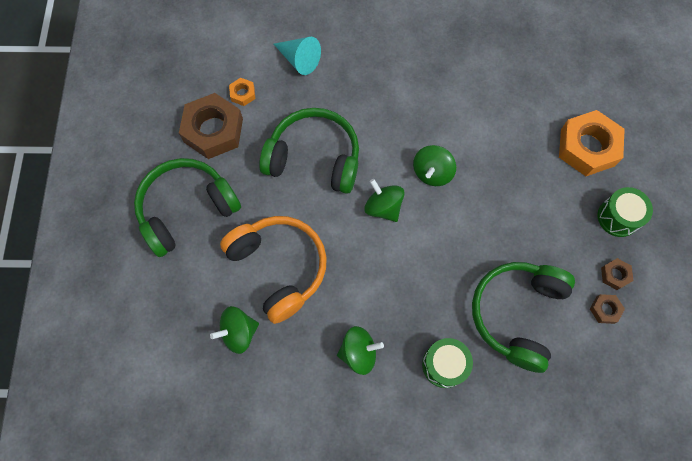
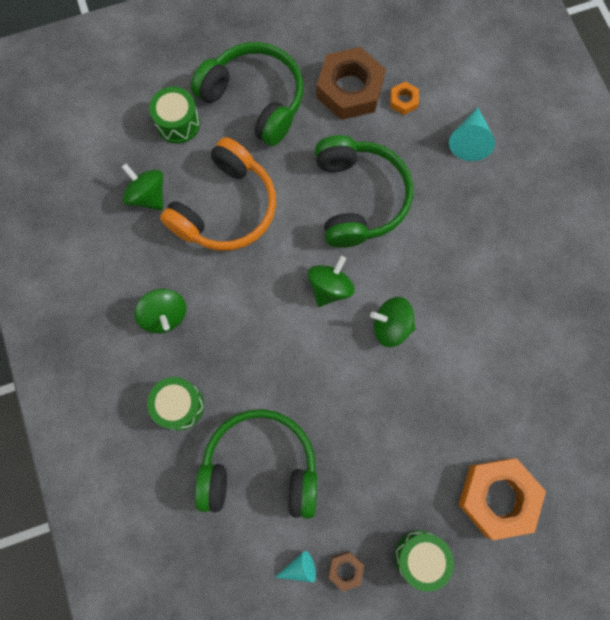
camera: 70 degrees right, 5 degrees up
brown nut [590,294,625,324] -> turquoise cone [275,551,316,582]
none -> green drum [149,87,200,144]

